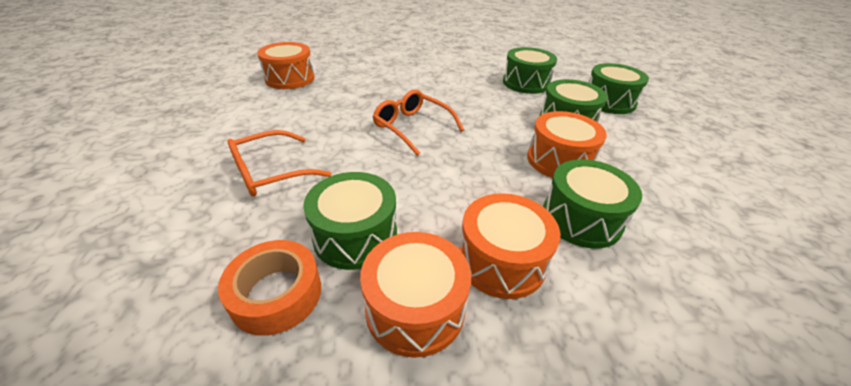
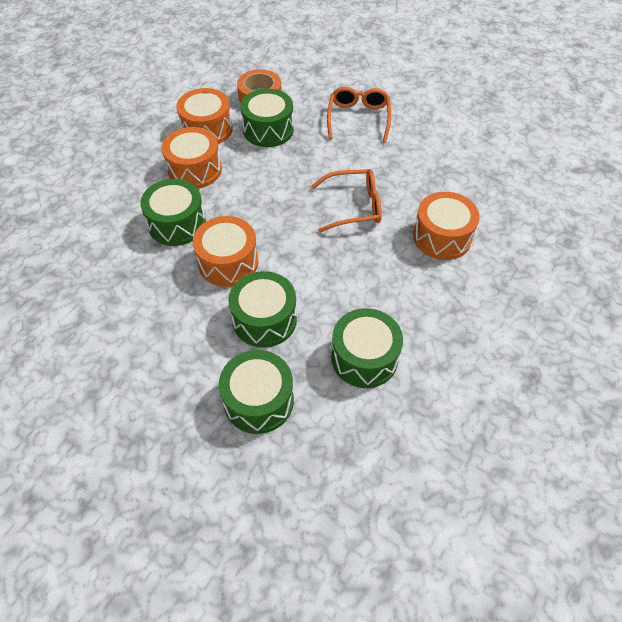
camera: 130 degrees right, 15 degrees up
orange drum [257,42,315,89] -> orange drum moved to [413,192,480,260]

